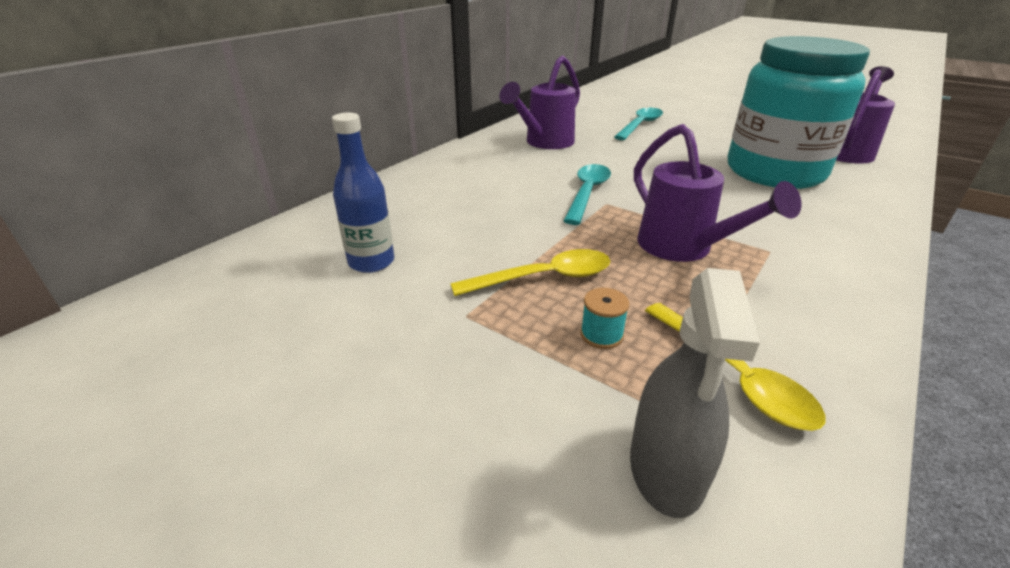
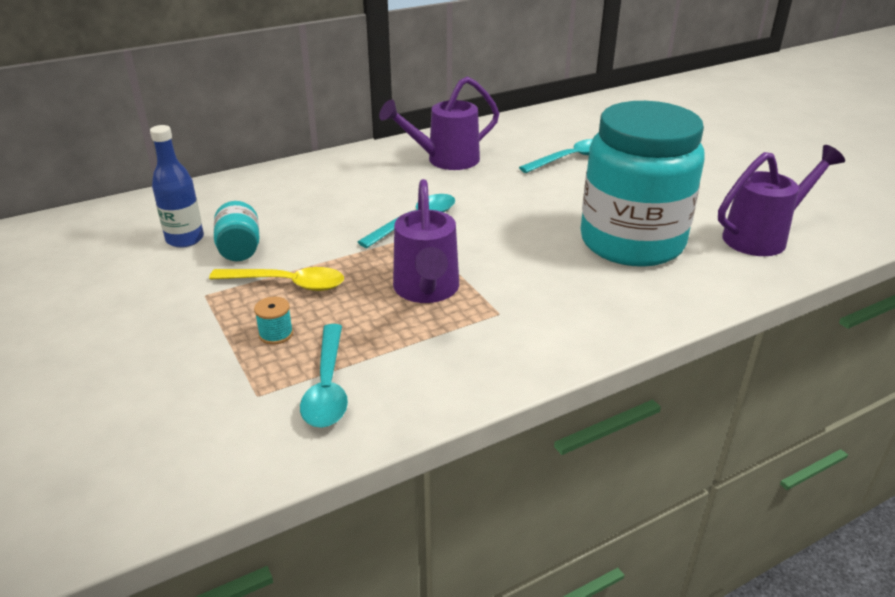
camera: 25 degrees right, 0 degrees up
grey spray bottle [630,268,760,518] -> none
yellow spoon [645,303,826,431] -> turquoise spoon [300,324,348,428]
none -> turquoise jar [214,201,260,261]

